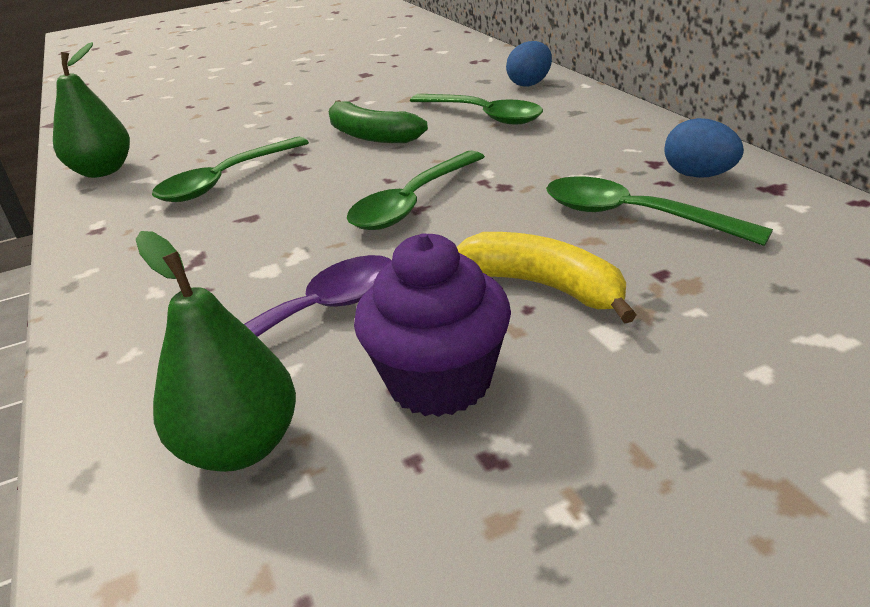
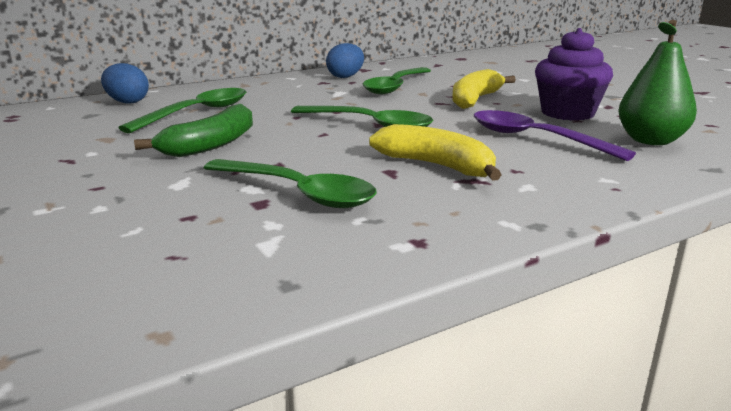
camera: 100 degrees left, 10 degrees down
green pear [53,42,130,178] -> none
none -> yellow banana [369,124,501,181]

